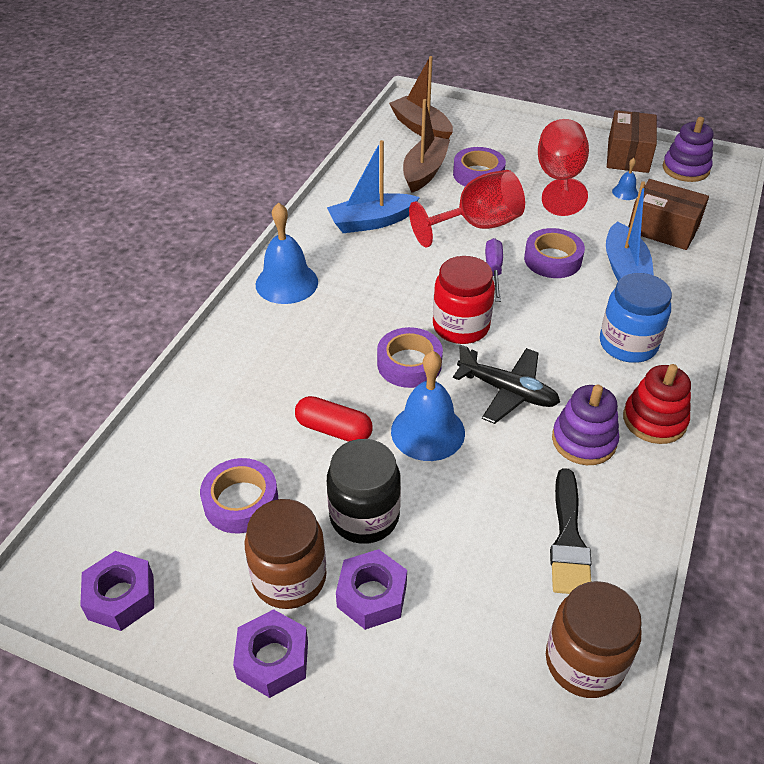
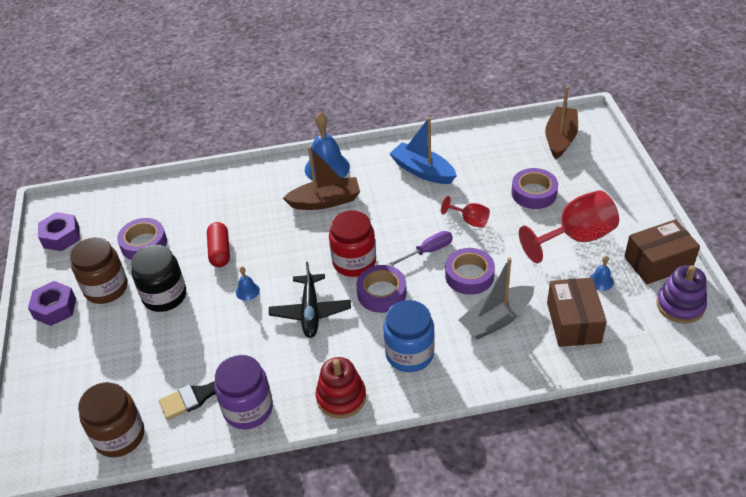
camera: 60 degrees right, 0 degrees up
purple nut [336,549,407,630] -> none
purple tape [377,327,443,388] -> purple tape moved to [356,265,407,313]
blue bell [391,351,465,461] -> blue bell [236,267,260,301], size x0.46
brown boat [403,99,450,193] -> brown boat moved to [283,146,360,210]
red goblet [409,170,525,248] -> red goblet [441,196,490,228], size x0.51
purple stacking toy [552,385,619,465] -> none
blue boat [606,181,654,281] -> grey boat [459,258,534,339]
none -> purple jar [214,355,273,429]

